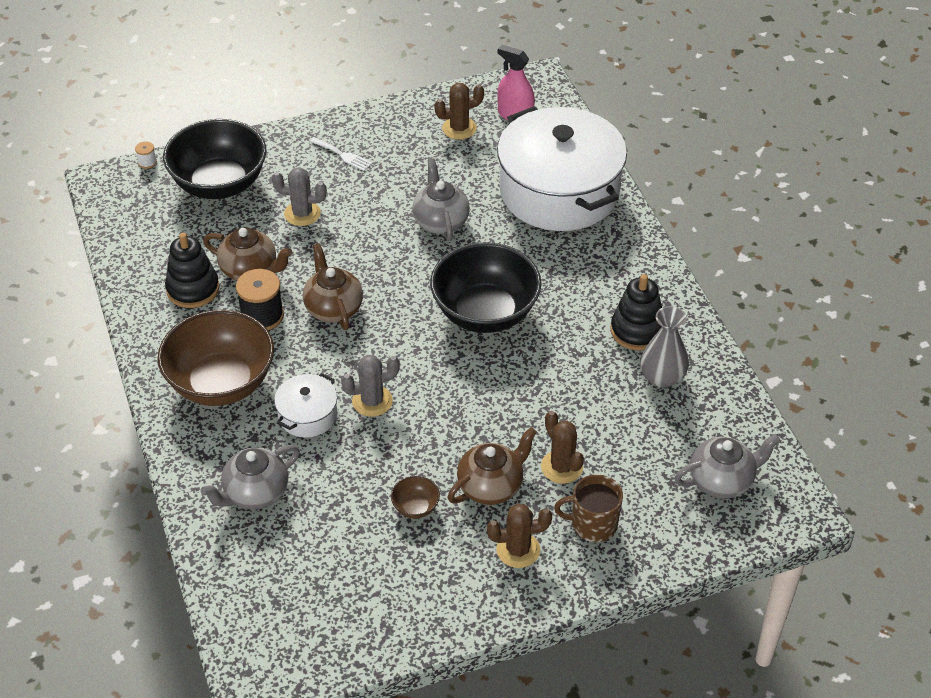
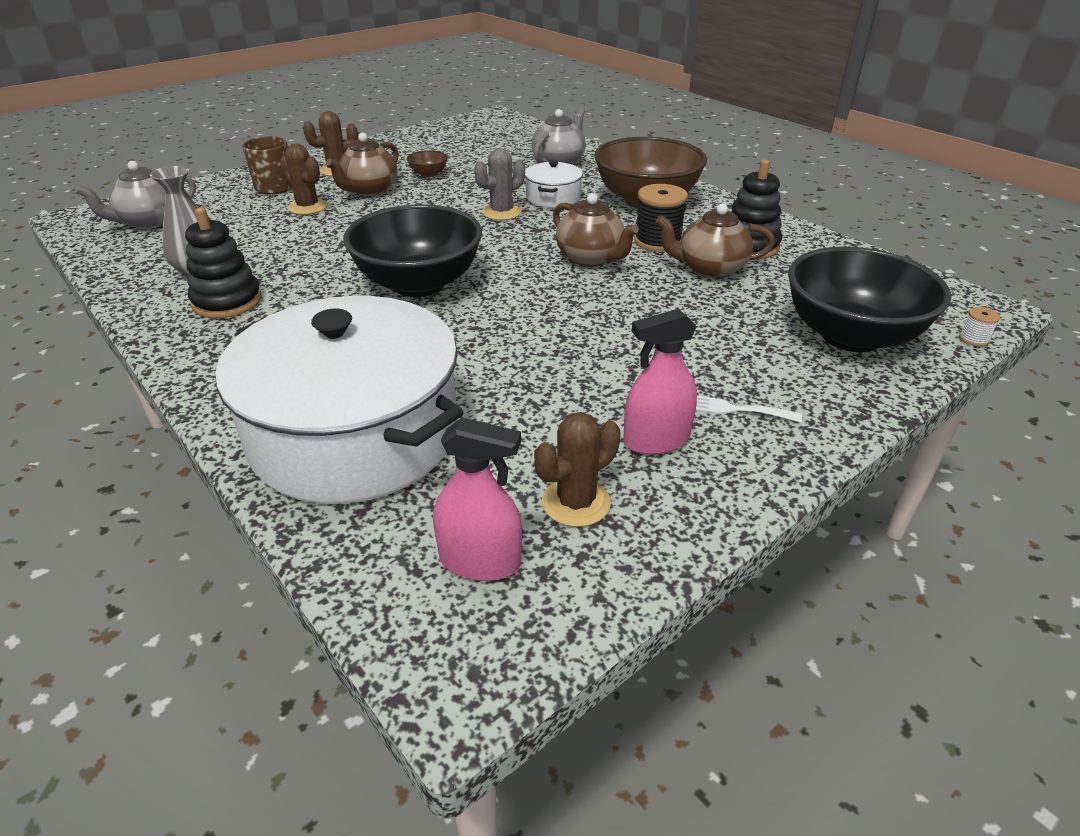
camera: 160 degrees right, 10 degrees down
grey cactus [272,167,327,226] -> none
grey teapot [412,158,470,241] -> none
none -> pink spray bottle [623,309,697,455]

